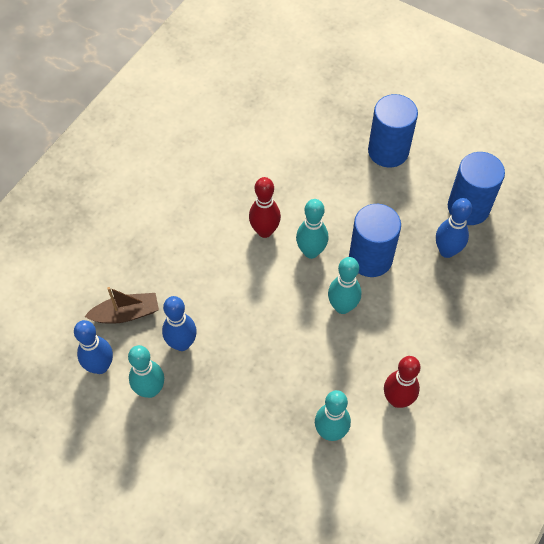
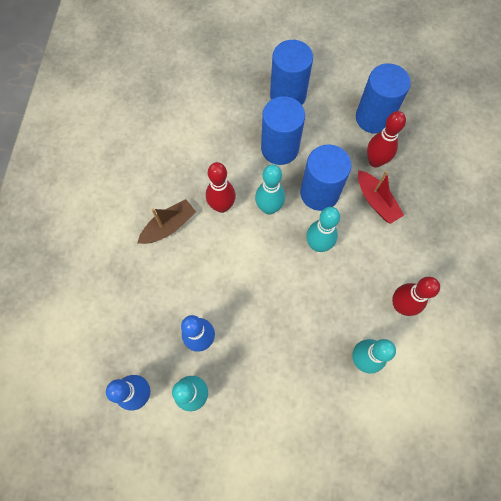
camera: 25 degrees left, 10 degrees up
brown boat [84,287,159,324] -> brown boat moved to [138,199,196,244]
blue bowling pin [436,198,472,258] -> red bowling pin [367,111,406,167]
none -> blue cylinder [261,96,305,165]
none -> red boat [358,170,404,224]

